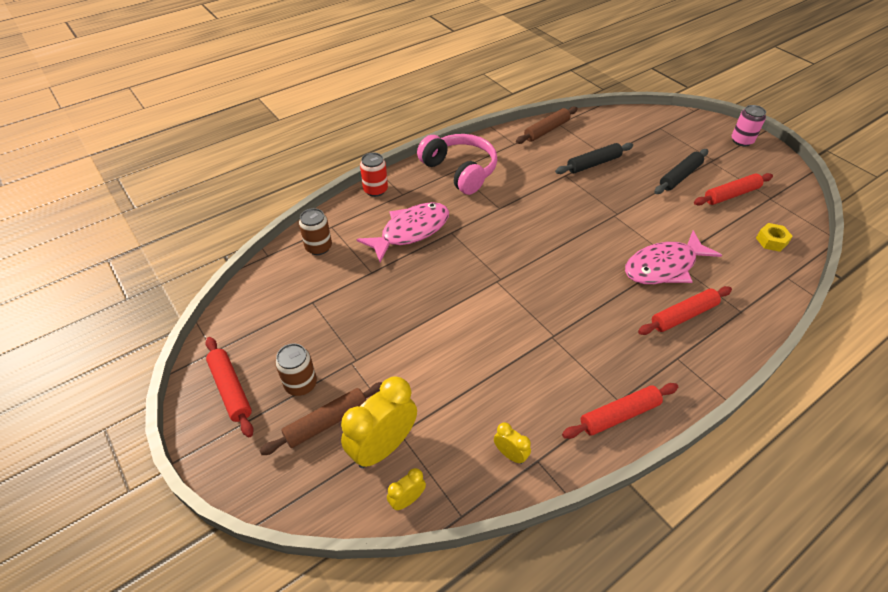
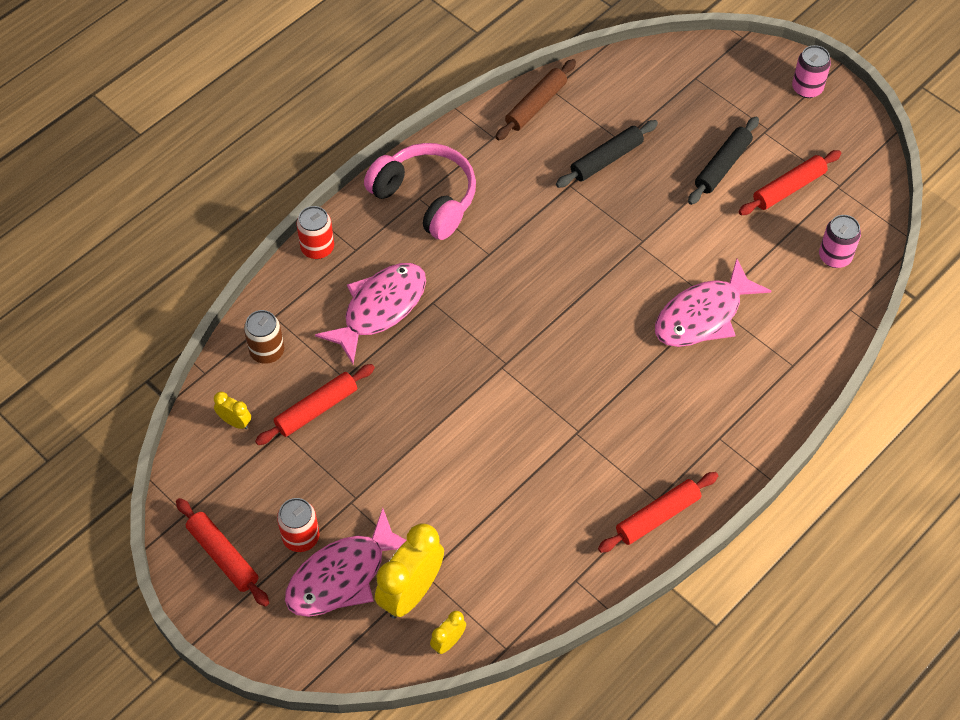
camera: 10 degrees left, 10 degrees up
brown rolling pin [259,382,383,455] -> pink fish [285,508,406,617]
brown can [275,344,317,396] -> red can [277,498,320,552]
yellow clock [494,422,531,464] -> yellow clock moved to [214,392,251,429]
red rolling pin [638,286,732,335] -> red rolling pin moved to [255,364,375,445]
yellow nut [756,223,793,252] -> pink can [819,215,861,268]

